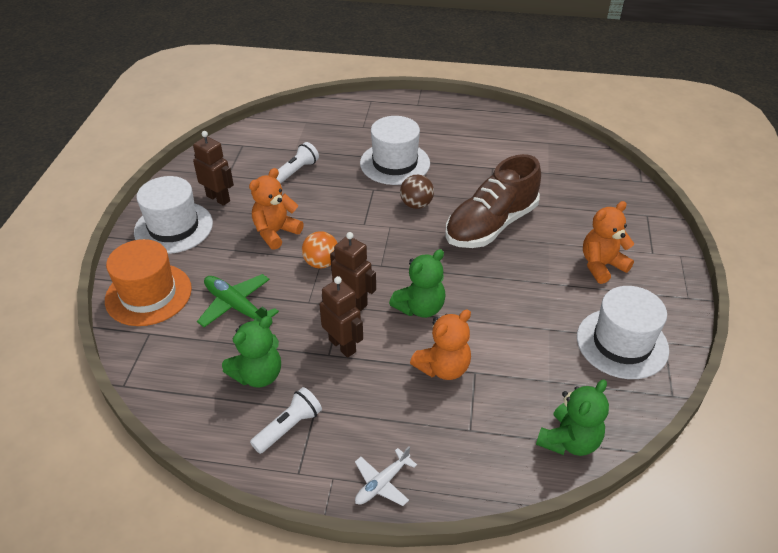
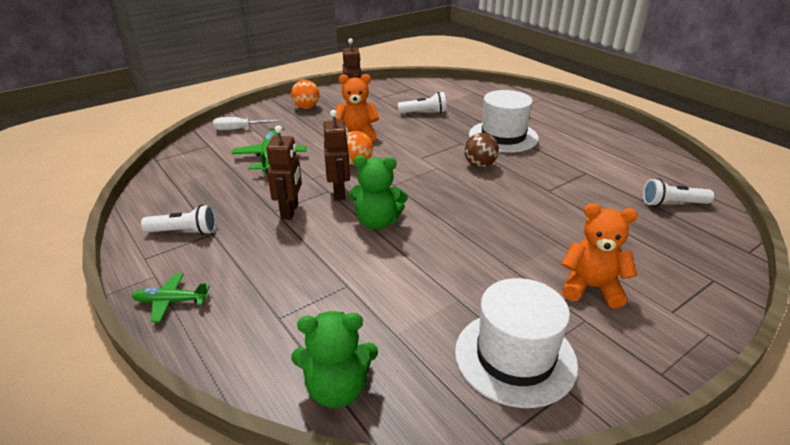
camera: 45 degrees right, 10 degrees down
orange hat [105,239,192,326] -> white screwdriver [213,117,282,130]
white hat [134,176,213,254] -> orange ball [291,80,320,109]
green teddy bear [222,316,281,387] -> none
white plane [355,447,417,506] -> green plane [131,273,210,322]
orange teddy bear [410,309,471,380] -> none
brown shoe [445,154,541,248] -> none
none -> white flashlight [643,178,714,207]

